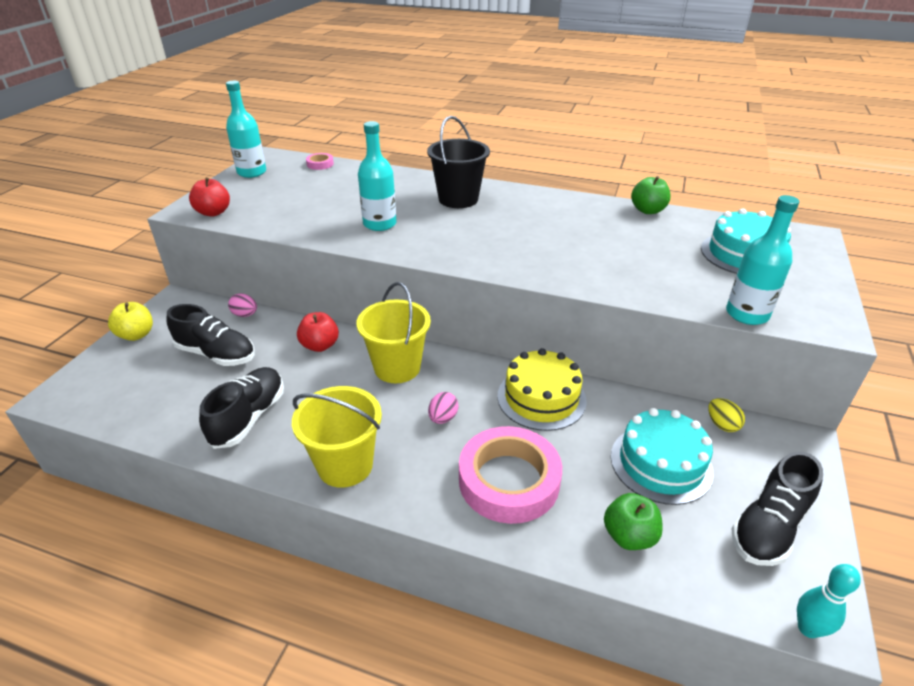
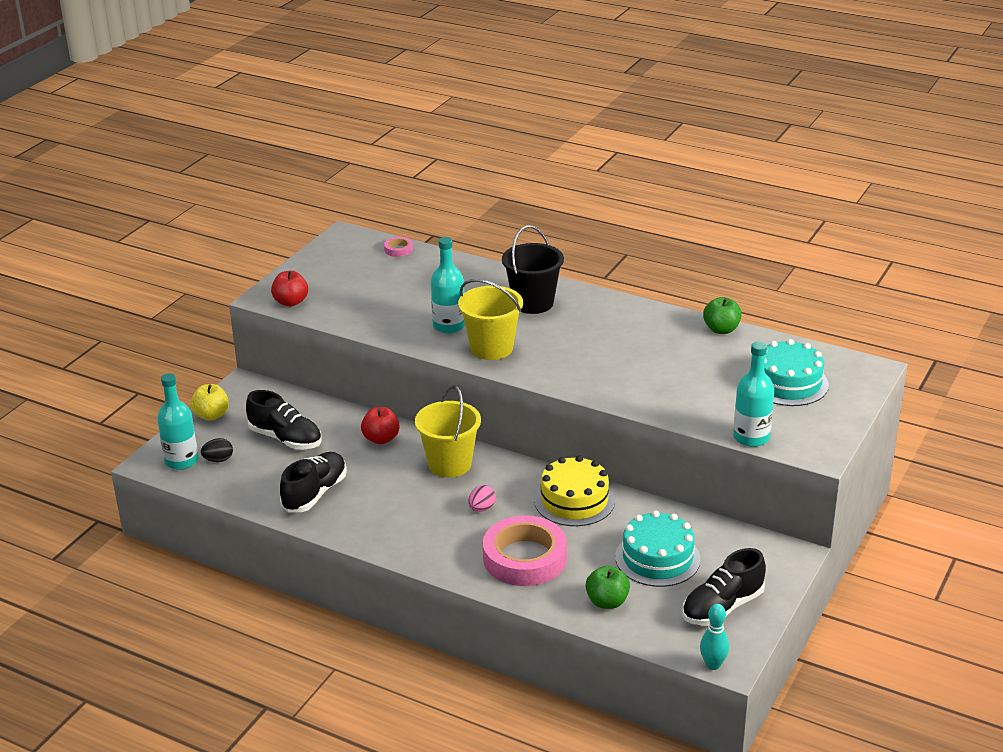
camera: 10 degrees right, 5 degrees down
turquoise bottle [226,81,266,178] -> turquoise bottle moved to [157,373,198,470]
pink egg [228,293,257,317] -> none
yellow bucket [292,386,382,488] -> yellow bucket moved to [458,279,523,360]
yellow egg [708,398,745,432] -> none
none -> black egg [201,438,233,462]

